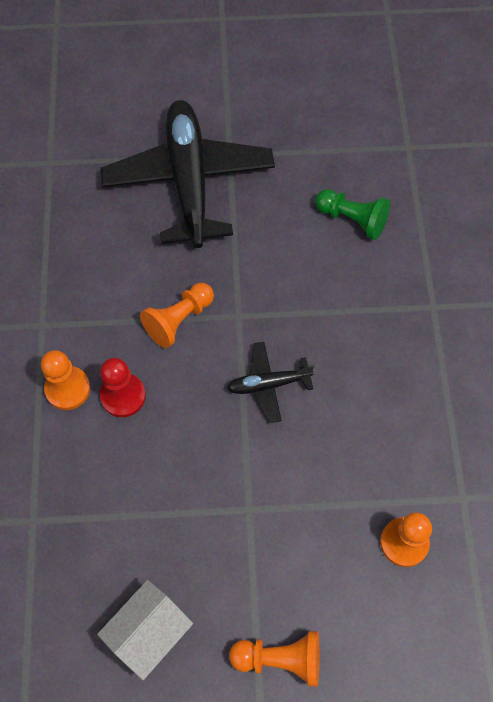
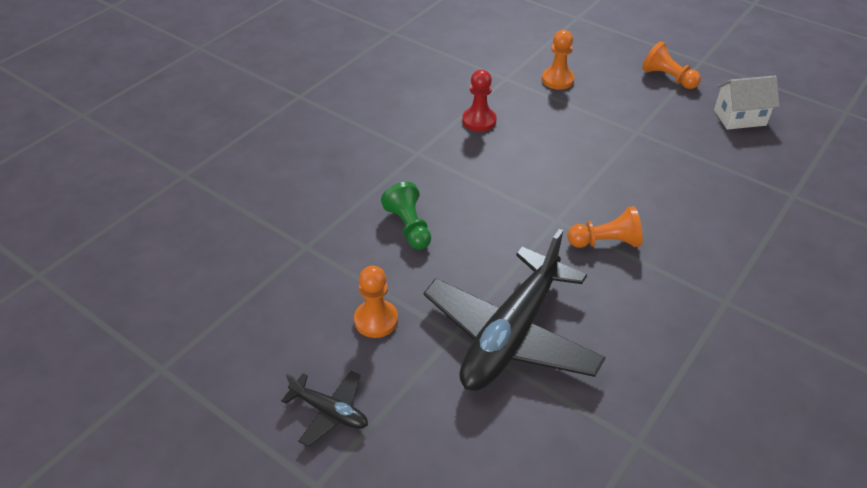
camera: 140 degrees left, 20 degrees down
orange pawn [41,350,90,410] -> orange pawn moved to [354,266,398,338]
red pawn [100,358,146,417] -> red pawn moved to [462,70,496,132]
black plane [227,342,314,423] -> black plane moved to [281,370,368,447]

